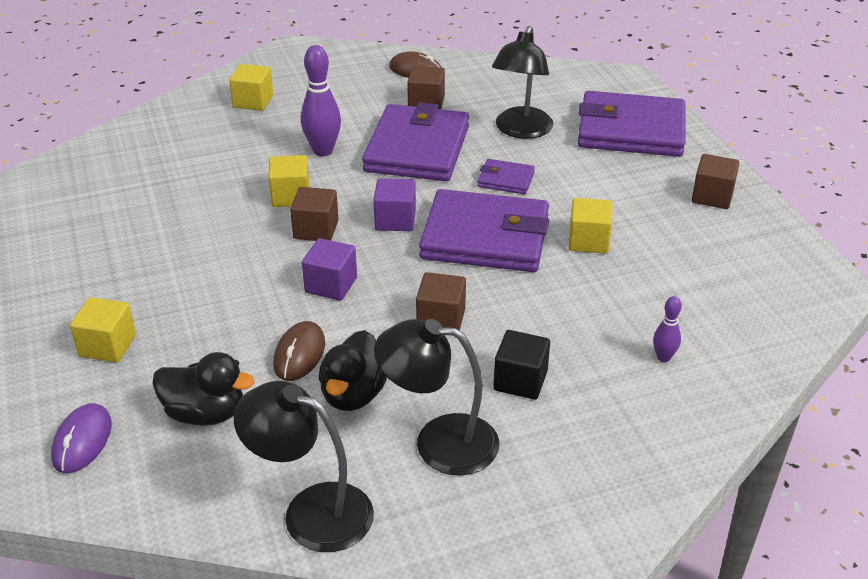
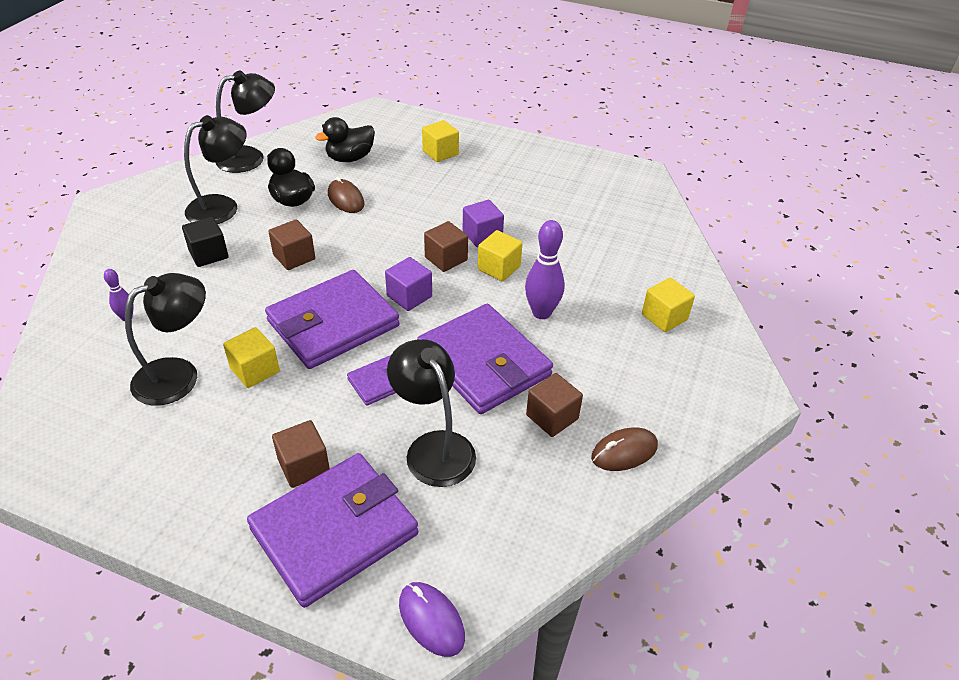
camera: 130 degrees right, 5 degrees up
purple mouse [51,403,112,473] -> purple mouse moved to [399,582,465,657]
purple cube [302,238,357,301] -> purple cube moved to [463,200,504,247]
brown cube [692,154,740,209] -> brown cube moved to [272,420,330,488]
none -> black lamp [125,273,206,406]

